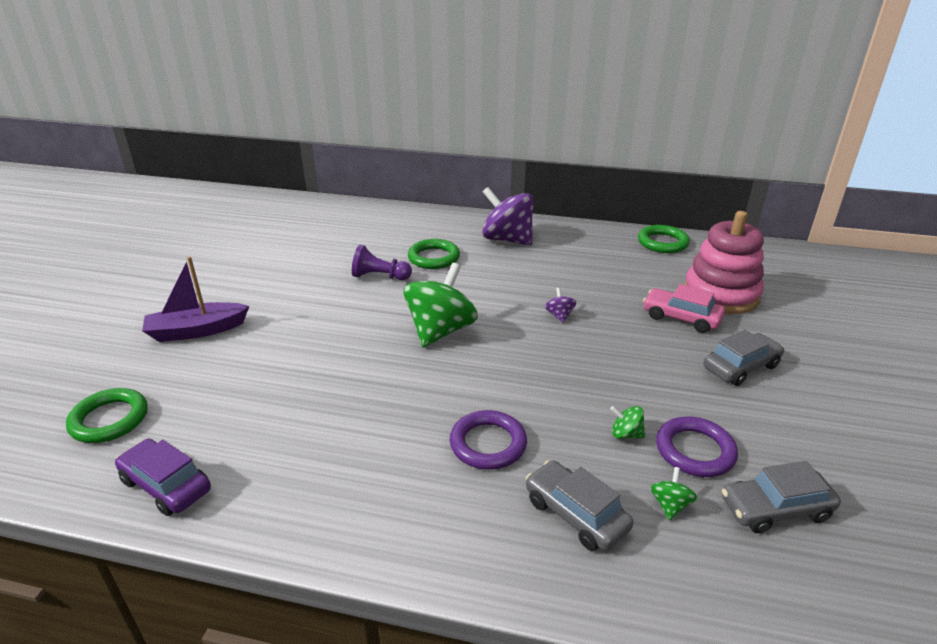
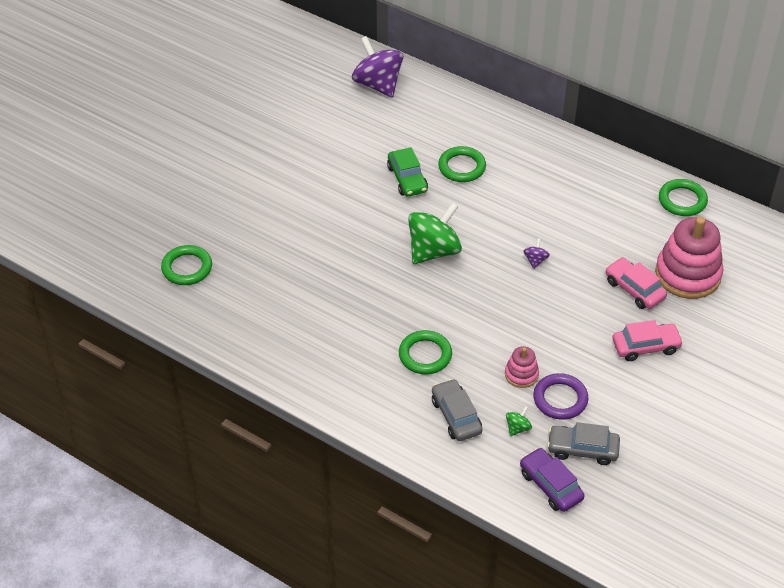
camera: 20 degrees right, 15 degrees up
purple car [115,439,211,516] -> purple car moved to [520,448,585,512]
purple boat [142,257,249,342] -> none
purple pawn [352,245,412,280] -> green car [387,147,428,197]
purple ring [450,410,527,470] -> green ring [399,330,452,374]
purple spinning top [482,187,533,246] -> purple spinning top moved to [352,36,403,98]
green spinning top [610,406,645,439] -> pink stacking toy [505,346,539,388]
grey car [703,330,784,386] -> pink car [612,320,683,361]

